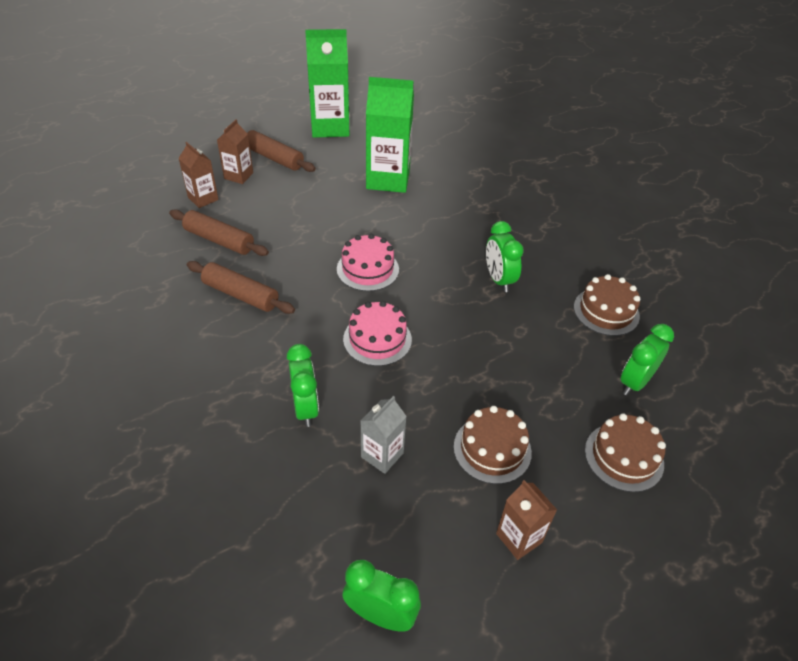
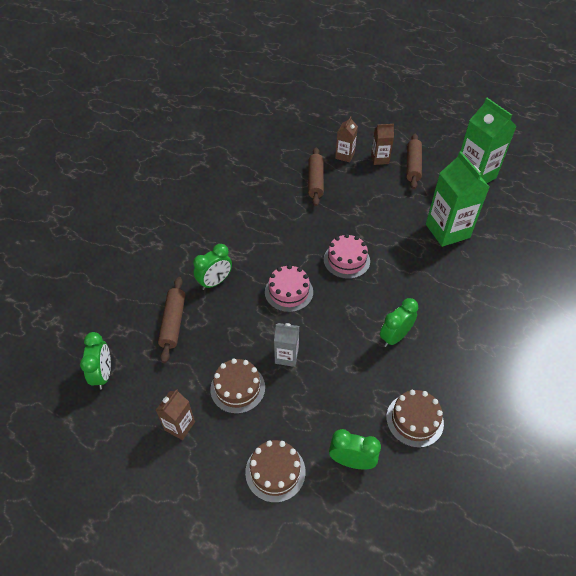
camera: 65 degrees right, 5 degrees up
brown rolling pin [187,261,295,314] -> brown rolling pin moved to [158,277,185,363]
grey carton [360,396,407,474] -> grey carton moved to [274,323,299,367]

